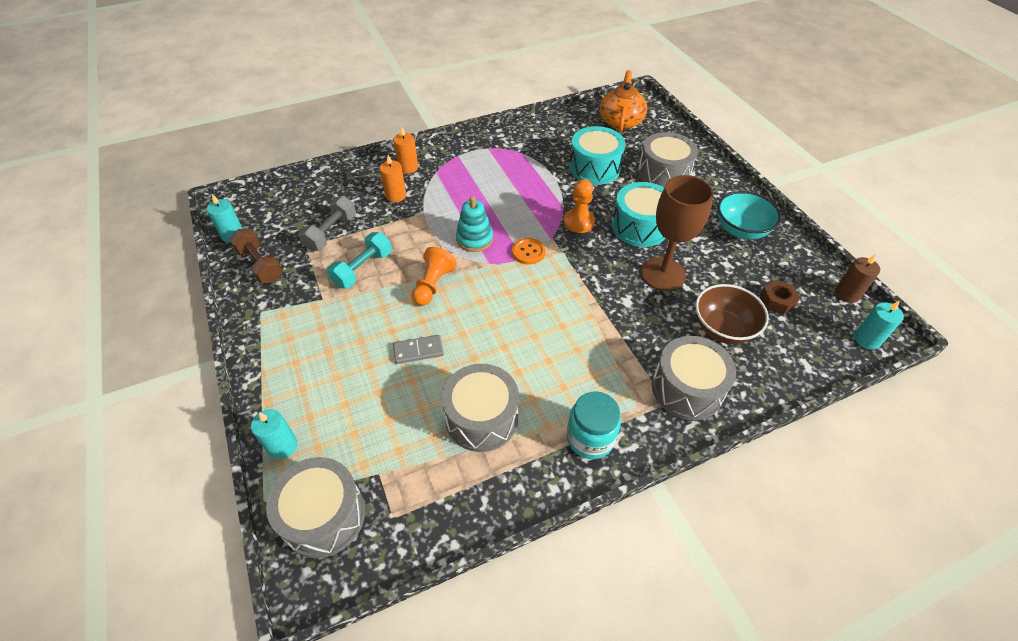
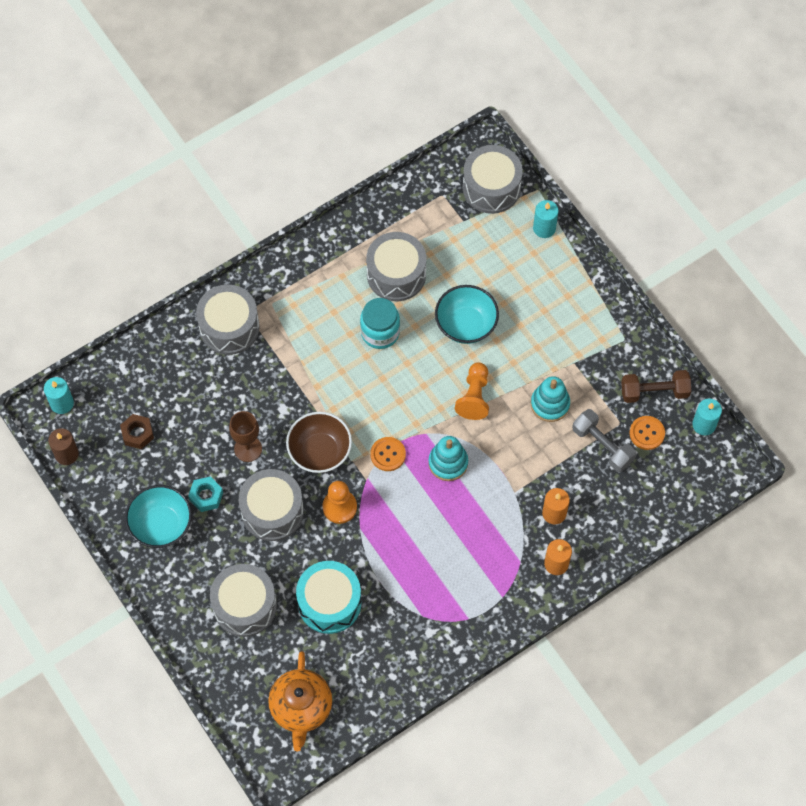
camera: 170 degrees right, 15 degrees up
brown dumbbell [229,229,283,283] -> brown dumbbell turned 45 degrees counterclockwise [621,370,691,403]
grey dumbbell [298,196,356,251] -> grey dumbbell turned 60 degrees counterclockwise [572,409,636,472]
turquoise dumbbell [327,232,392,288] -> turquoise stacking toy [531,376,570,422]
grey domino [393,335,444,364] -> turquoise bowl [435,285,499,344]
turquoise jar [567,391,621,459] -> turquoise jar moved to [360,298,400,349]
turquoise drum [612,182,665,247] -> grey drum [239,469,304,541]
brown goblet [641,175,714,291] -> brown goblet [229,411,262,462], size x0.62
brown bowl [695,284,769,344] -> brown bowl moved to [286,412,352,473]
none -> turquoise nut [188,476,223,512]
none -> orange button [630,416,665,450]

